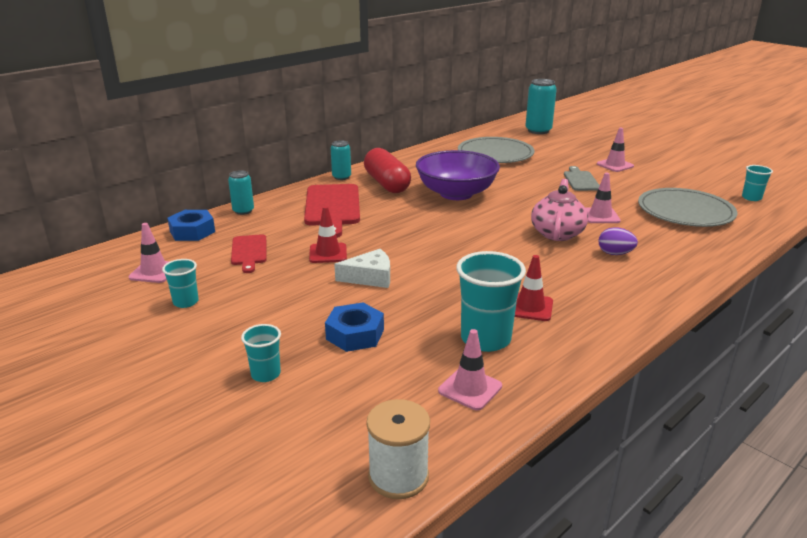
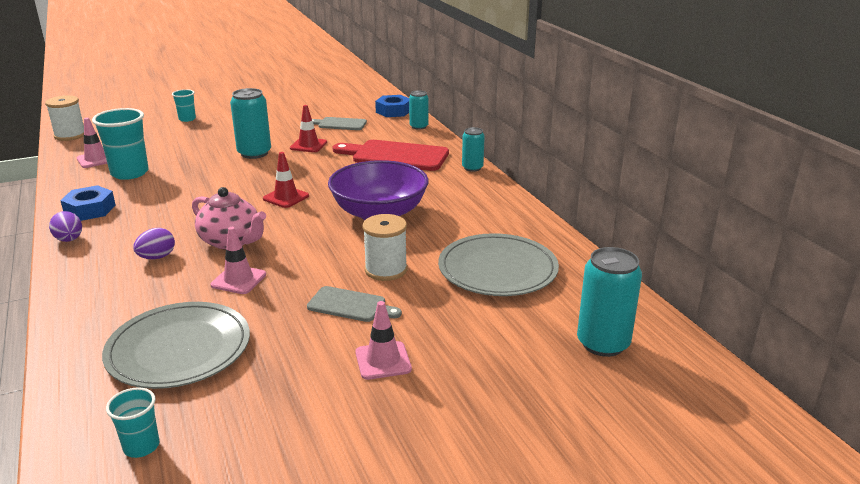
camera: 110 degrees right, 0 degrees up
pink traffic cone [128,223,170,283] -> none
turquoise cup [162,259,199,308] -> none
red cutting board [231,234,267,273] -> grey cutting board [312,117,367,130]
blue nut [325,302,384,352] -> blue nut moved to [60,185,115,221]
white cheese [334,249,390,288] -> turquoise can [230,88,271,159]
red capsule [364,148,411,193] -> none
red traffic cone [515,255,553,321] -> red traffic cone moved to [263,152,309,208]
none -> purple egg [49,211,82,242]
none -> white spool [363,214,407,281]

